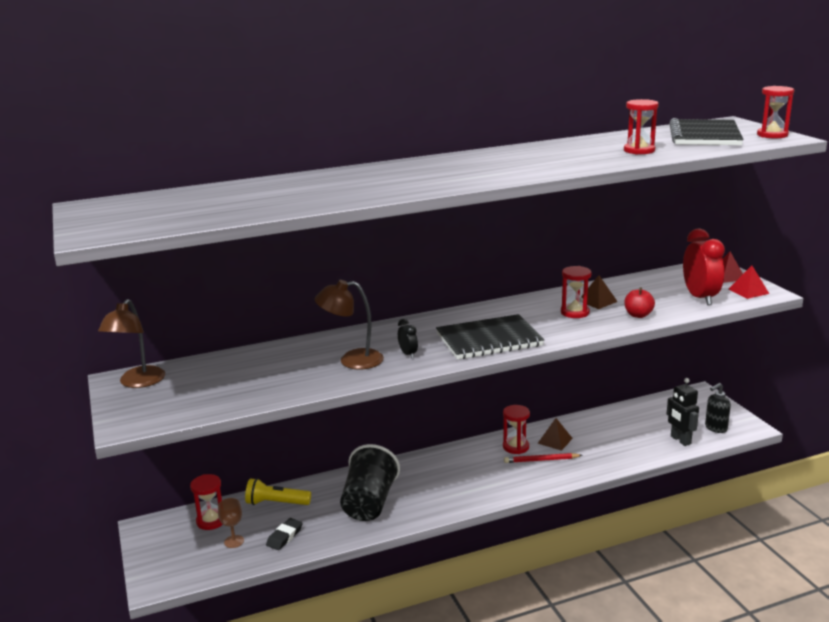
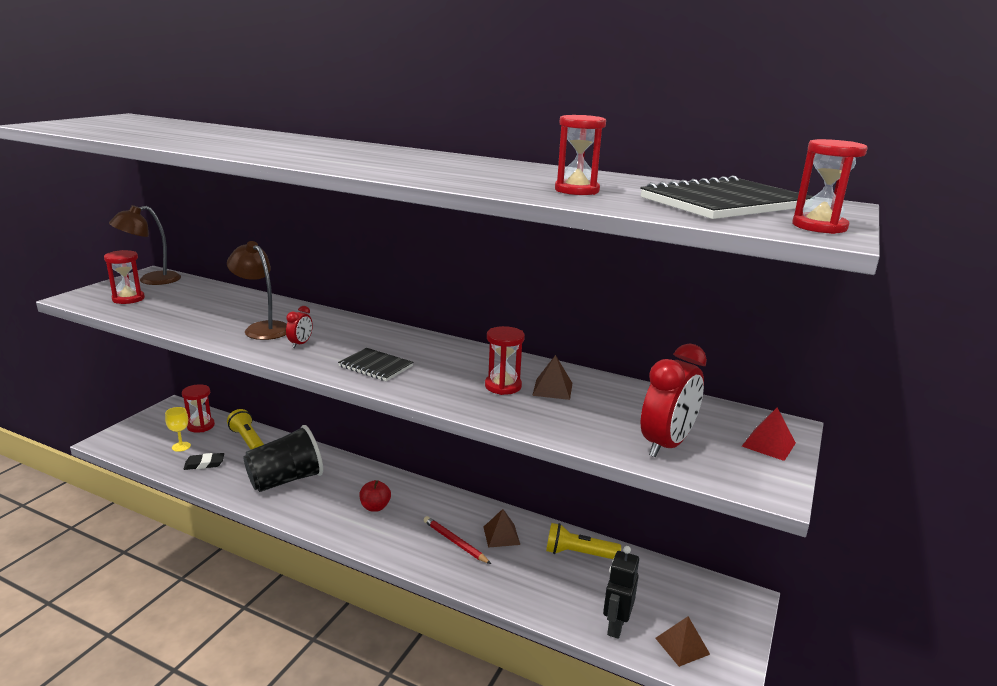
camera: 45 degrees right, 0 degrees up
brown goblet [218,498,244,548] -> yellow goblet [165,407,191,452]
black clock [398,319,418,358] -> red clock [286,306,313,348]
black notebook [436,314,544,359] -> black notebook [338,348,413,381], size x0.57
red hourglass [503,405,530,454] -> red hourglass moved to [104,250,145,304]
red apple [624,287,655,318] -> red apple moved to [359,480,391,512]
black soap dispenser [705,383,731,433] -> brown pyramid [655,616,710,667]
red pyramid [729,266,769,299] -> none
none -> yellow flashlight [546,523,621,559]

